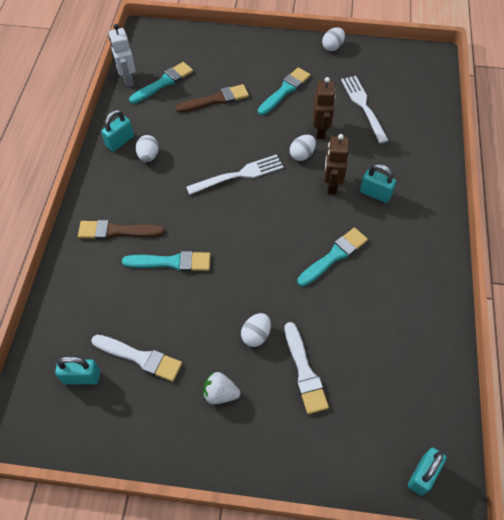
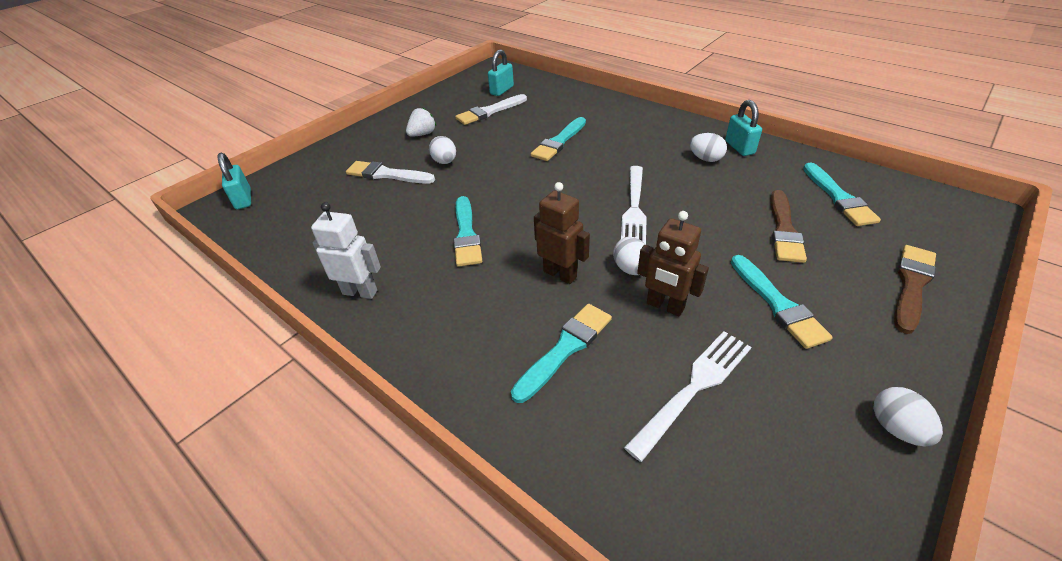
camera: 125 degrees right, 15 degrees down
brown brush [78,220,165,239] -> brown brush moved to [894,245,936,334]
white robot [109,24,135,87] -> white robot moved to [311,202,381,299]
white fork [341,76,389,143] -> white fork turned 60 degrees counterclockwise [624,331,752,462]
turquoise padlock [360,164,396,203] -> none
none -> turquoise brush [511,304,612,403]

